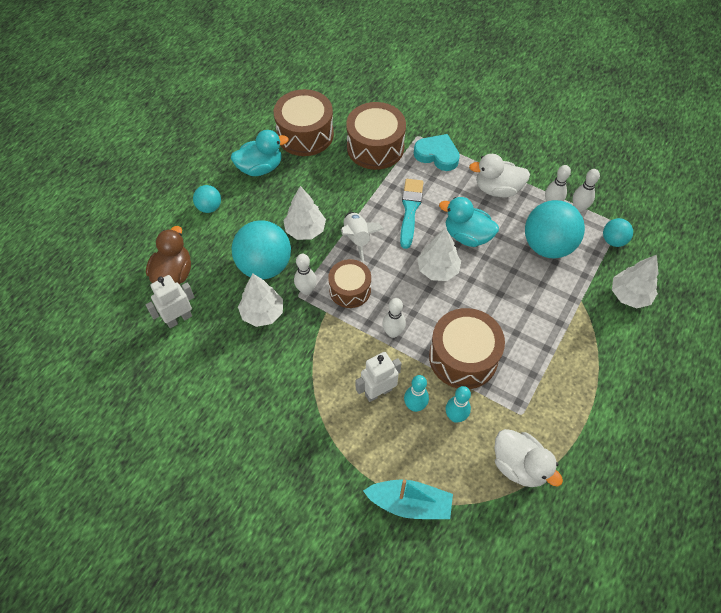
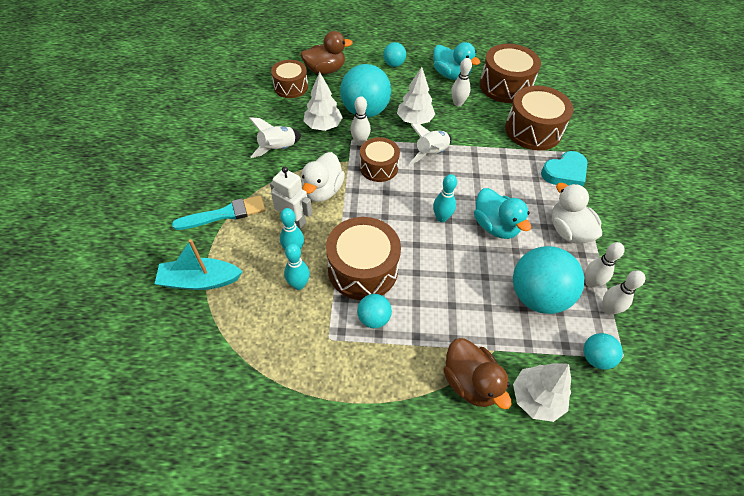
camera: 60 degrees right, 5 degrees down
white robot [146,275,194,328] -> brown drum [271,60,308,98]
turquoise boat [363,480,453,519] -> turquoise boat turned 105 degrees clockwise [155,239,243,290]
white bowling pin [382,298,406,338] -> white bowling pin moved to [451,58,472,106]
turquoise brush [400,179,423,249] -> turquoise brush moved to [172,195,265,230]
turquoise heart [414,134,460,171] -> turquoise heart turned 60 degrees clockwise [541,151,587,186]
white tree [417,227,461,281] -> turquoise bowling pin [433,174,457,222]
turquoise duck [439,197,499,247] -> turquoise duck turned 150 degrees clockwise [474,188,531,239]
white duck [494,429,563,487] -> white duck moved to [301,152,345,202]
none -> white rocket [249,117,302,158]
none -> turquoise ball [357,294,392,328]
none -> brown duck [443,338,511,409]

